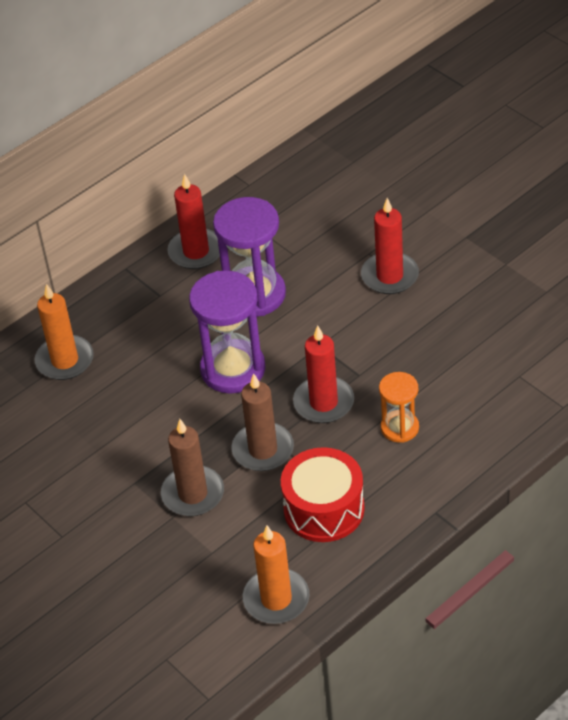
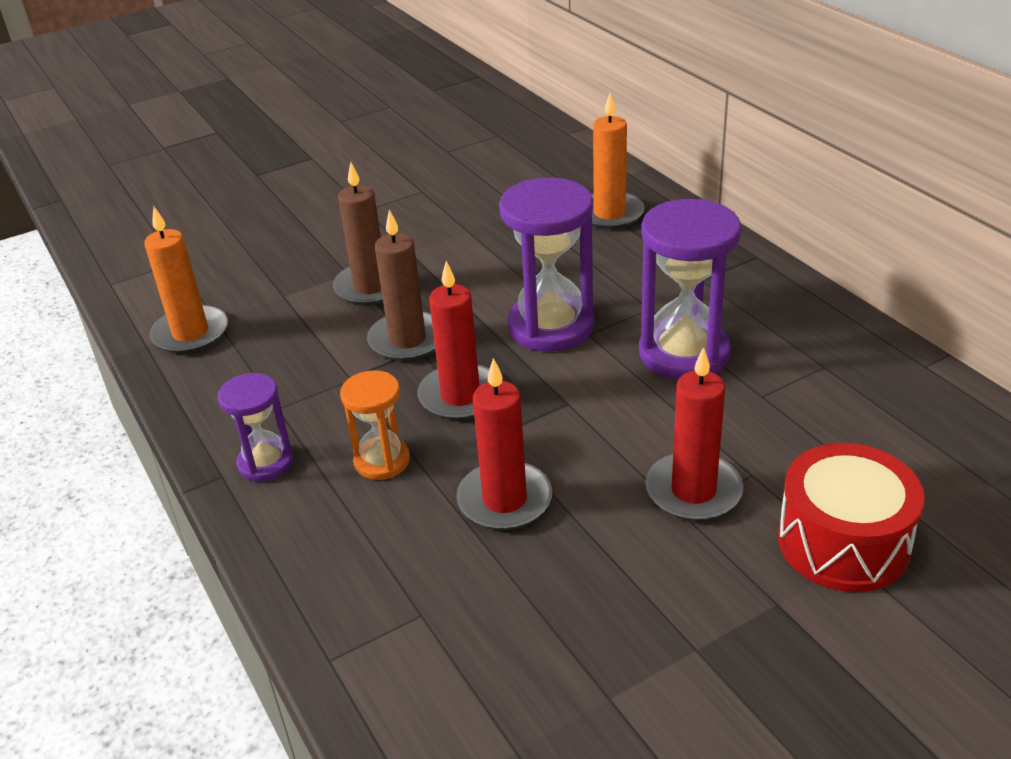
camera: 100 degrees right, 10 degrees down
red candle [167,174,220,269] -> red candle moved to [456,358,552,530]
red drum [281,447,365,542] -> red drum moved to [778,443,925,592]
none -> purple hourglass [218,373,294,482]

